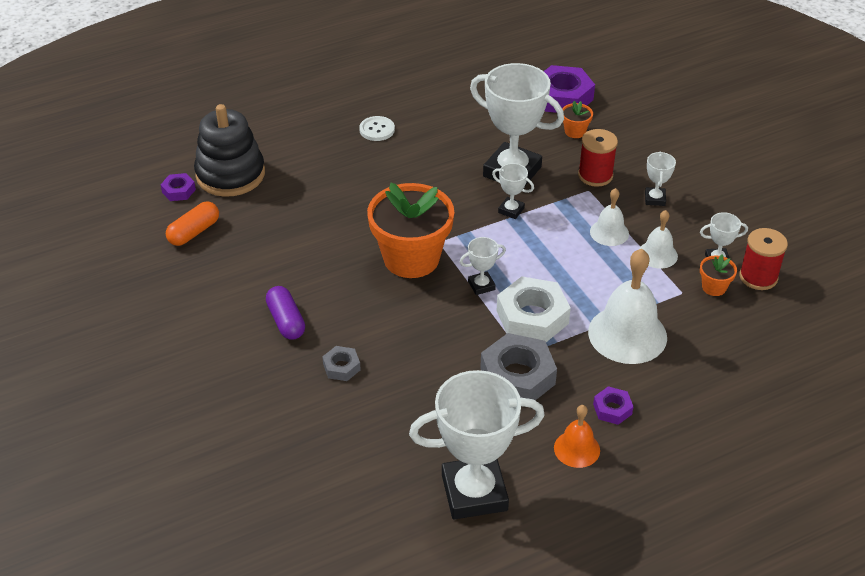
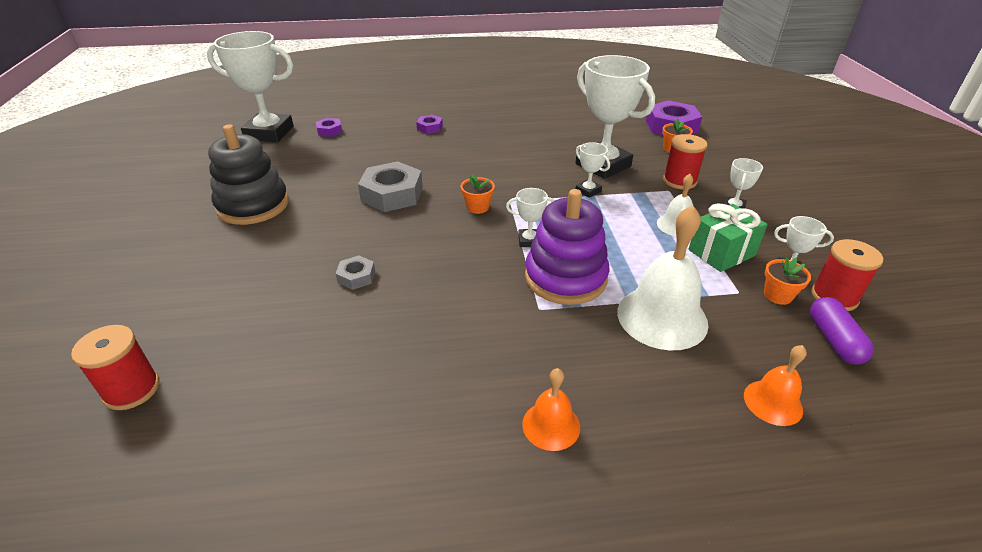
camera: 20 degrees right, 5 degrees down
orange capsule [166,202,219,246] -> none
black stacking toy [194,104,265,197] -> black stacking toy moved to [208,124,289,225]
purple capsule [266,286,305,340] -> purple capsule moved to [810,297,874,365]
white button [359,116,395,141] -> none
orange flower pot [367,183,454,278] -> orange flower pot [461,174,495,214], size x0.42
white trophy [409,370,545,520] -> white trophy moved to [207,31,294,142]
grey nut [480,333,557,400] -> grey nut moved to [358,161,423,212]
white nut [497,276,571,342] -> purple stacking toy [525,189,609,305]
purple nut [593,386,633,425] -> purple nut moved to [416,115,443,134]
white bell [639,210,678,269] -> green gift [689,203,768,272]
none -> red spool [71,325,160,410]
none -> orange bell [744,345,807,426]

